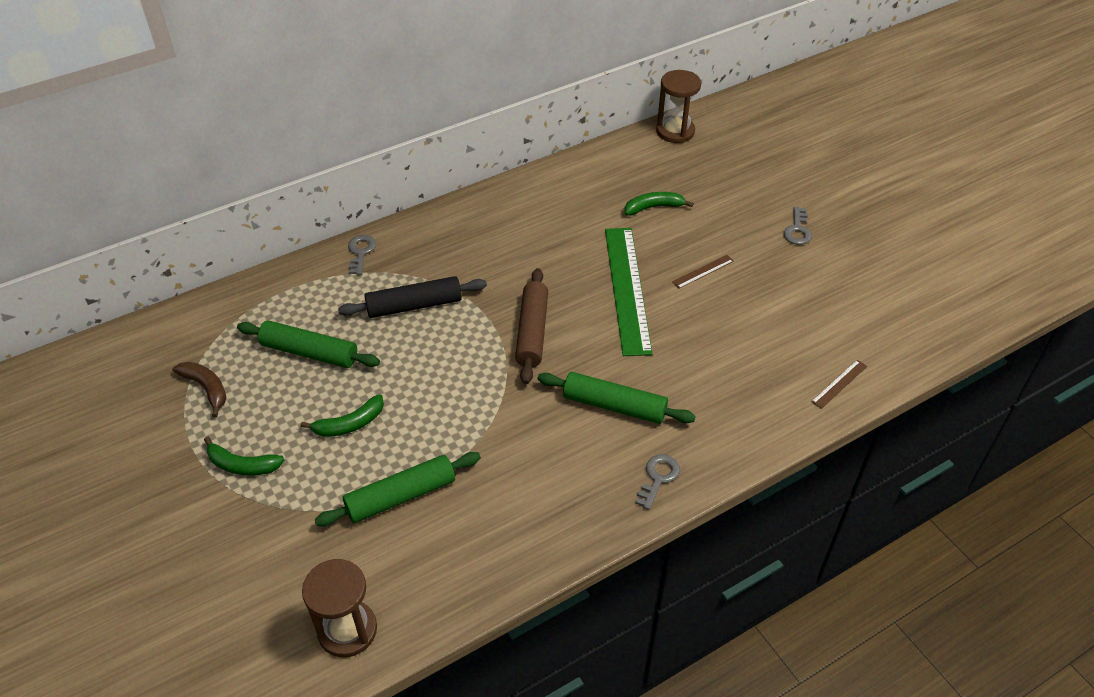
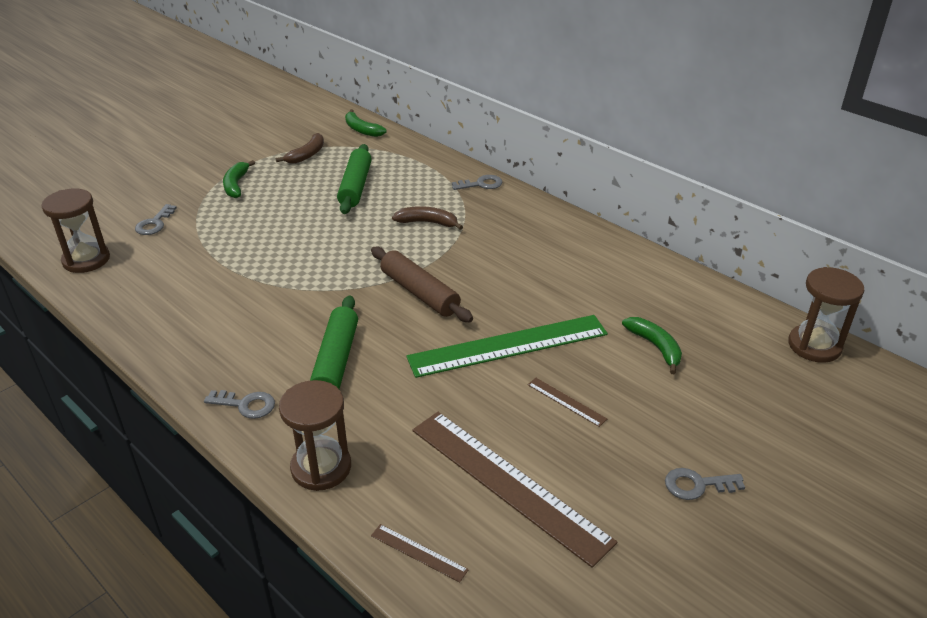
camera: 75 degrees right, 10 degrees down
green banana [301,394,384,437] -> green banana moved to [345,109,387,137]
green rolling pin [315,452,481,526] -> none
black rolling pin [338,276,487,318] -> brown banana [392,206,463,230]
brown rolling pin [515,268,548,384] -> brown rolling pin turned 60 degrees clockwise [371,247,473,322]
none -> grey key [135,204,177,235]
none -> brown hourglass [279,380,351,491]
none -> brown ruler [412,412,617,568]

